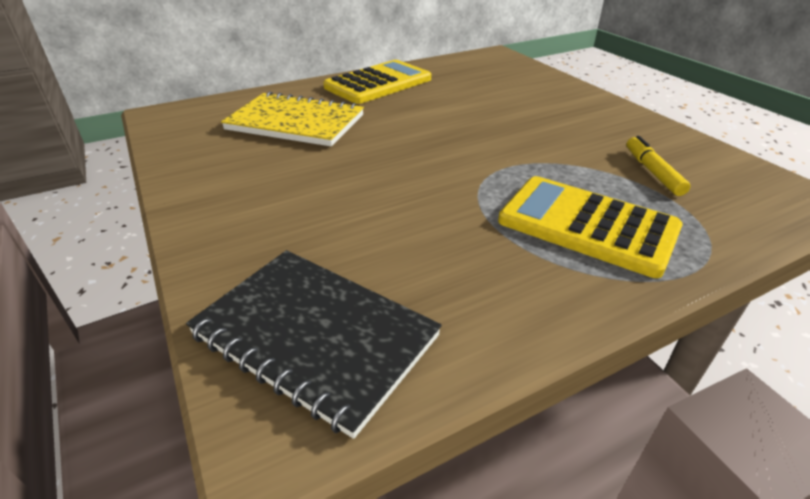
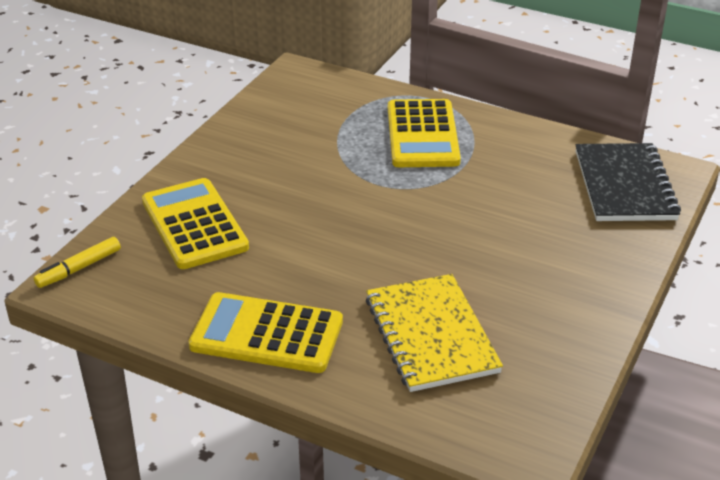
camera: 125 degrees left, 0 degrees up
yellow marker [626,136,690,196] -> yellow marker moved to [34,237,121,288]
none -> yellow calculator [142,178,249,269]

